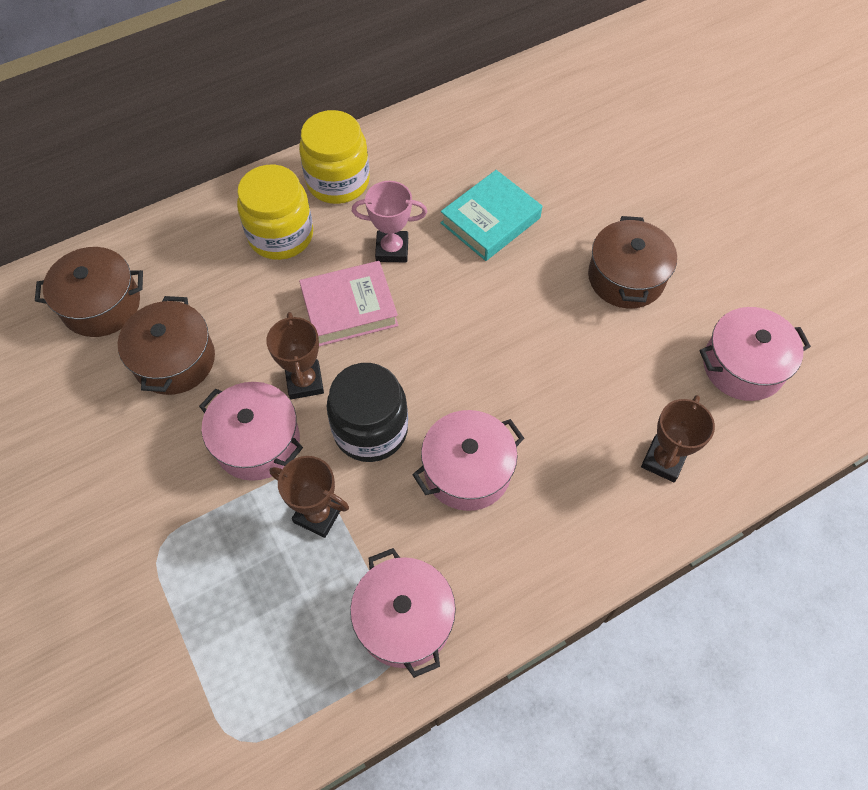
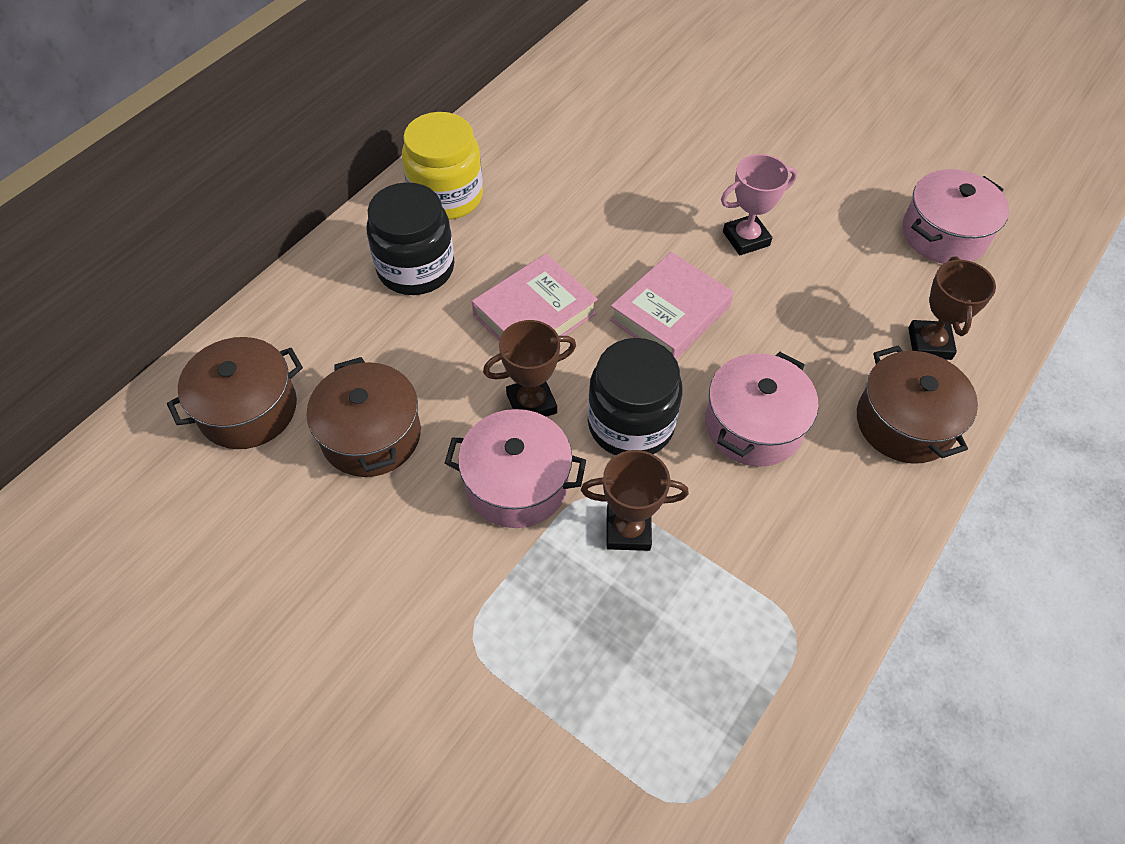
camera: 25 degrees left, 5 degrees down
yellow jar [237,165,313,260] -> black jar [366,182,455,295]
brown trophy [266,312,324,399] -> brown trophy turned 75 degrees counterclockwise [483,320,576,417]
pink pot [350,548,456,678] -> none
pink trophy [352,181,427,262] -> pink trophy moved to [721,154,797,255]
turquoise book [441,170,542,261] -> none
brown pot [588,216,677,309] -> brown pot moved to [857,346,978,464]
none -> pink book [610,252,734,359]

